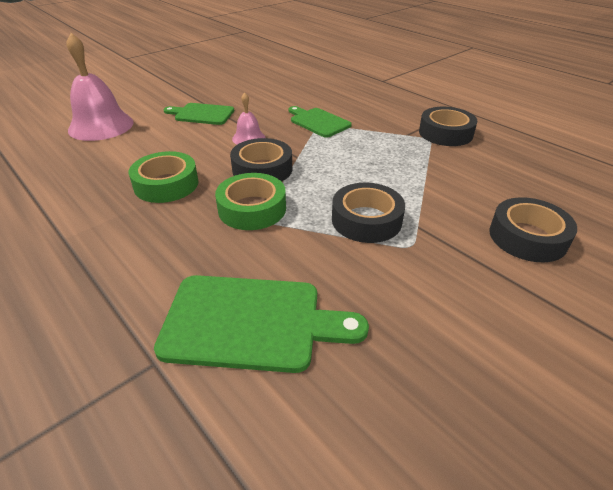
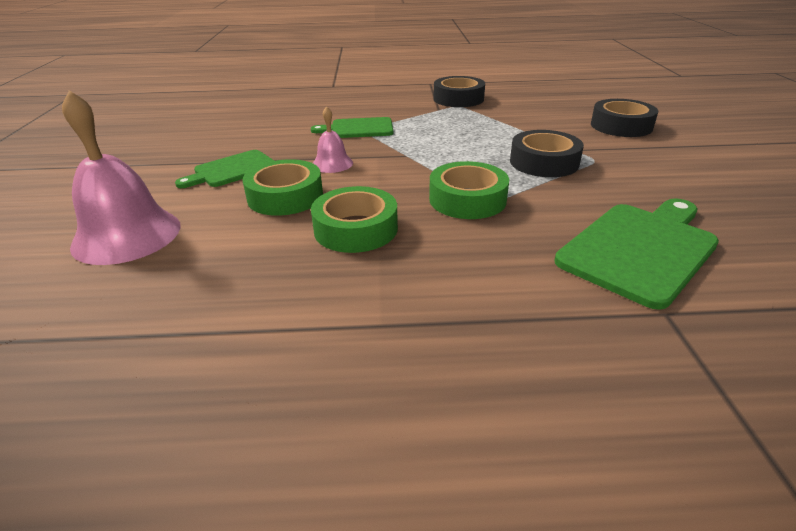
camera: 50 degrees left, 5 degrees down
black tape [230,138,292,182] -> none
none -> green tape [242,159,323,216]

